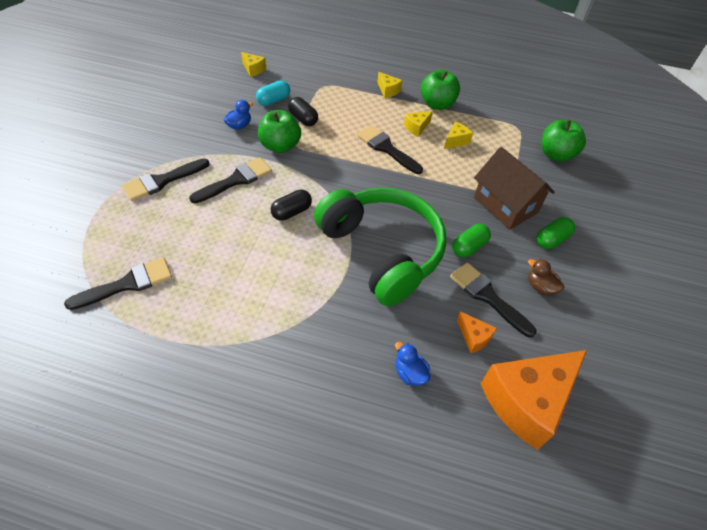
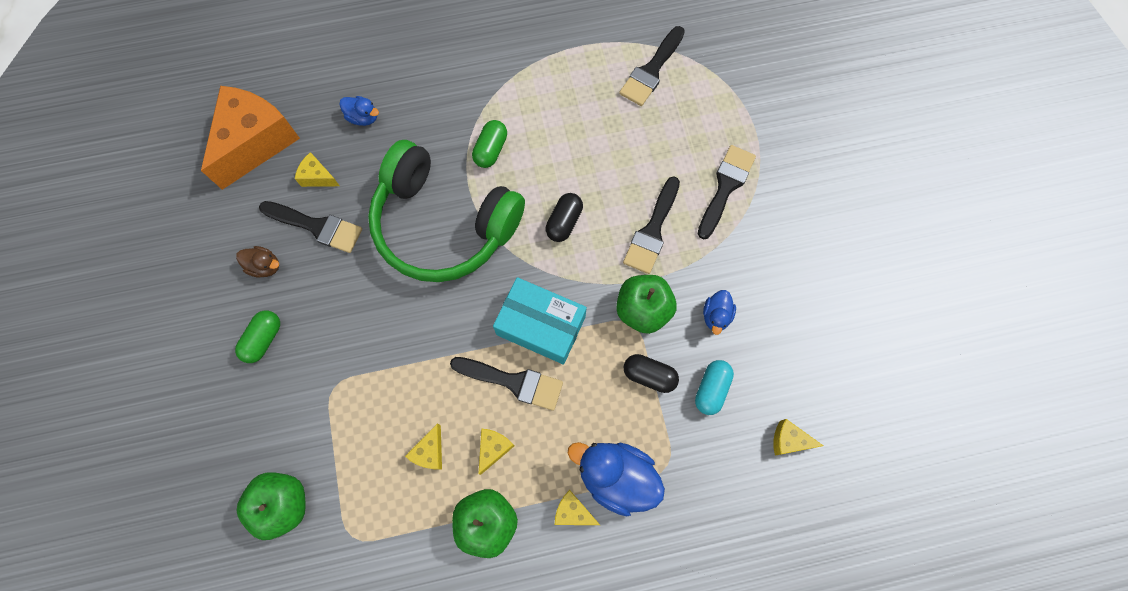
camera: 155 degrees right, 20 degrees up
green capsule [452,224,491,258] -> green capsule moved to [472,120,507,168]
orange cheese [457,311,497,353] -> yellow cheese [295,152,340,187]
brown house [474,147,555,230] -> none
none -> turquoise box [493,277,587,365]
none -> blue duck [568,442,665,517]

